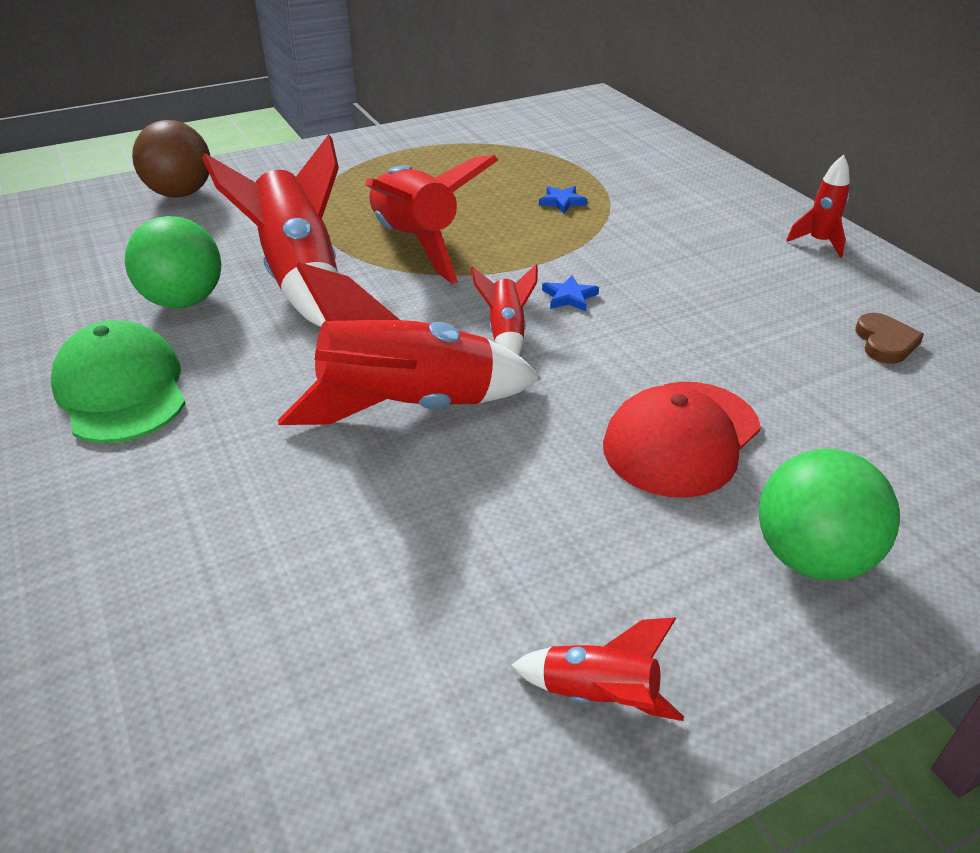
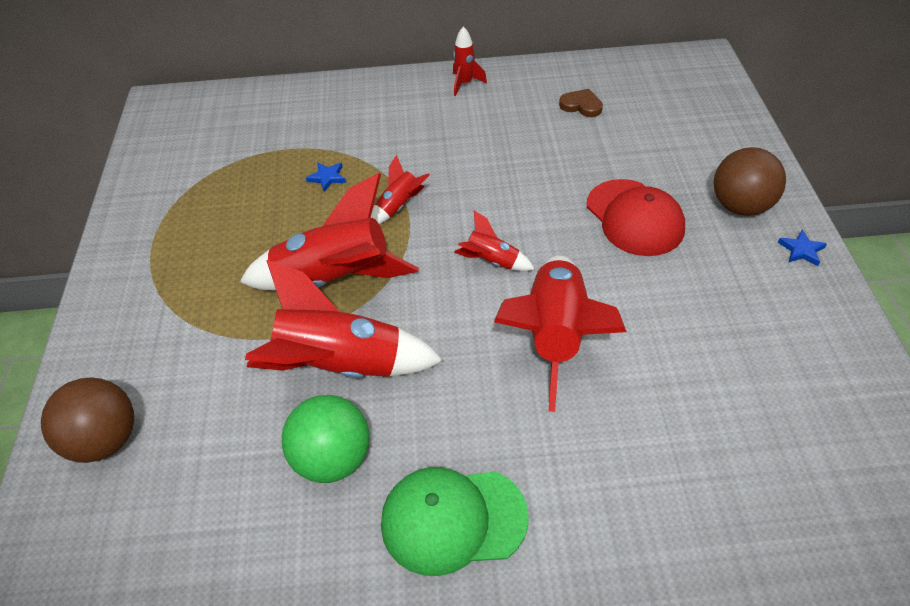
camera: 65 degrees left, 10 degrees up
red rocket [511,617,684,721] -> red rocket moved to [371,155,429,224]
blue star [542,275,599,312] -> blue star moved to [778,230,827,266]
green ball [759,449,900,581] -> brown ball [714,147,786,216]

